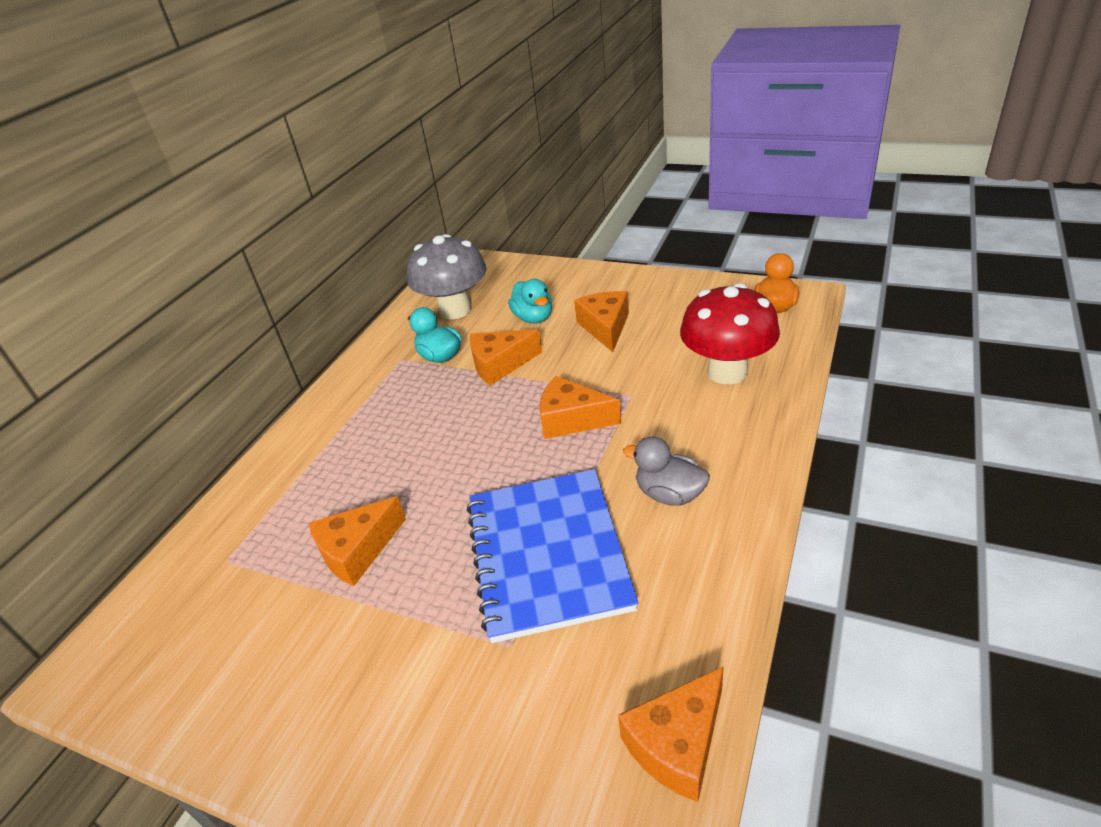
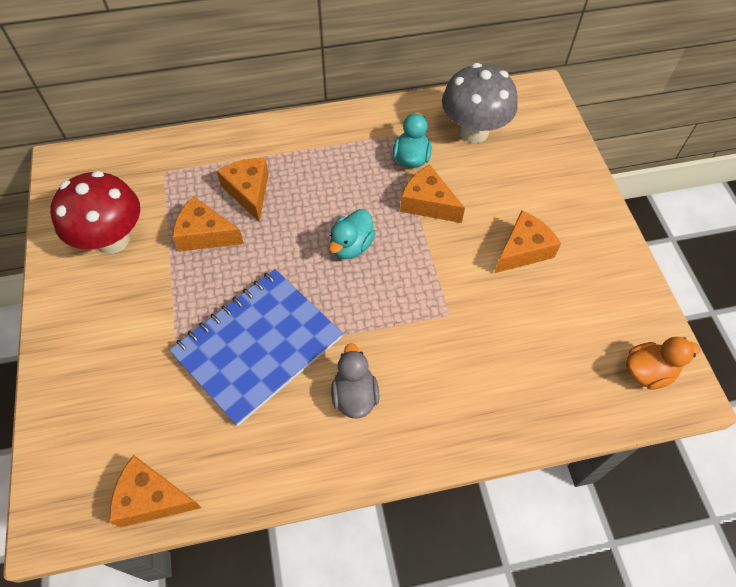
camera: 50 degrees right, 20 degrees up
turquoise duck [508,279,552,323] -> turquoise duck moved to [329,209,376,259]
orange cheese [539,376,621,439] -> orange cheese moved to [217,158,269,222]
red mushroom [680,283,780,385] -> red mushroom moved to [50,171,140,254]

